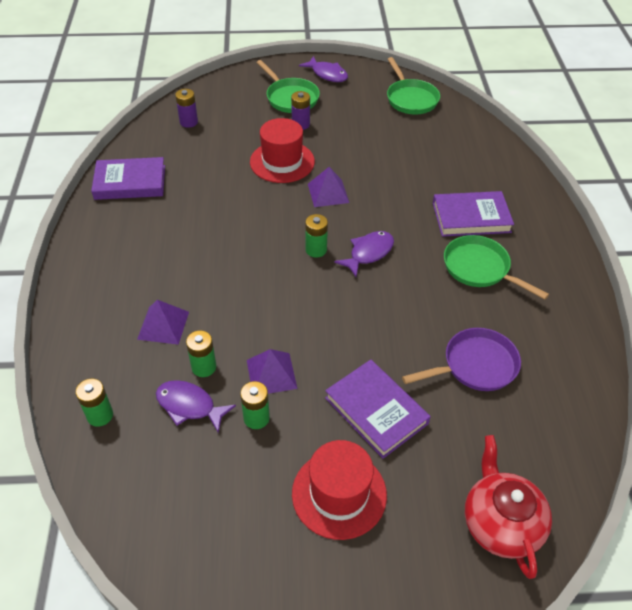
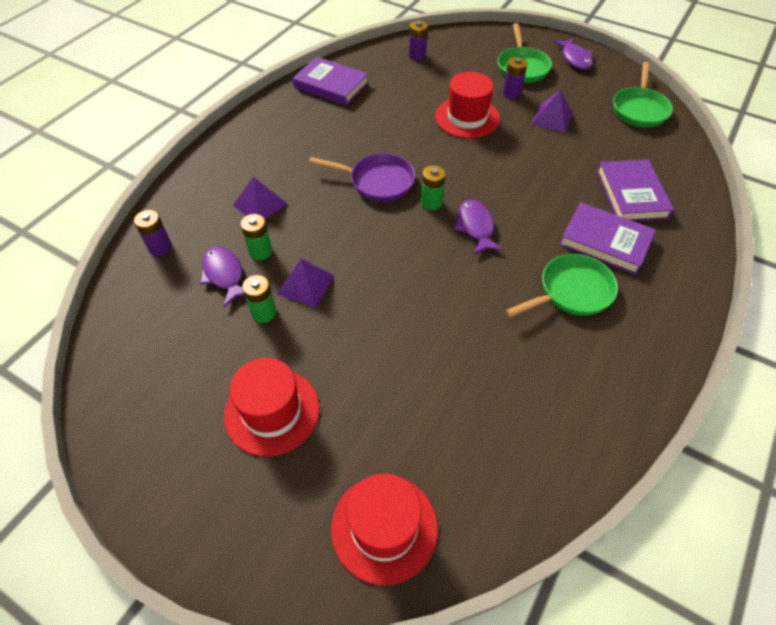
camera: 35 degrees right, 5 degrees up
green battery [75,378,113,427] -> purple battery [134,210,172,256]
purple pyramid [308,167,349,207] -> purple pyramid moved to [532,90,573,133]
purple book [325,359,431,459] -> purple book moved to [597,159,674,221]
purple fish [334,231,394,277] -> purple fish turned 90 degrees counterclockwise [454,200,504,255]
purple pan [402,328,521,391] -> purple pan moved to [309,153,415,202]
green pan [444,235,549,300] -> green pan turned 75 degrees clockwise [505,254,618,317]
red teapot [465,435,552,579] -> red hat [331,474,438,585]

